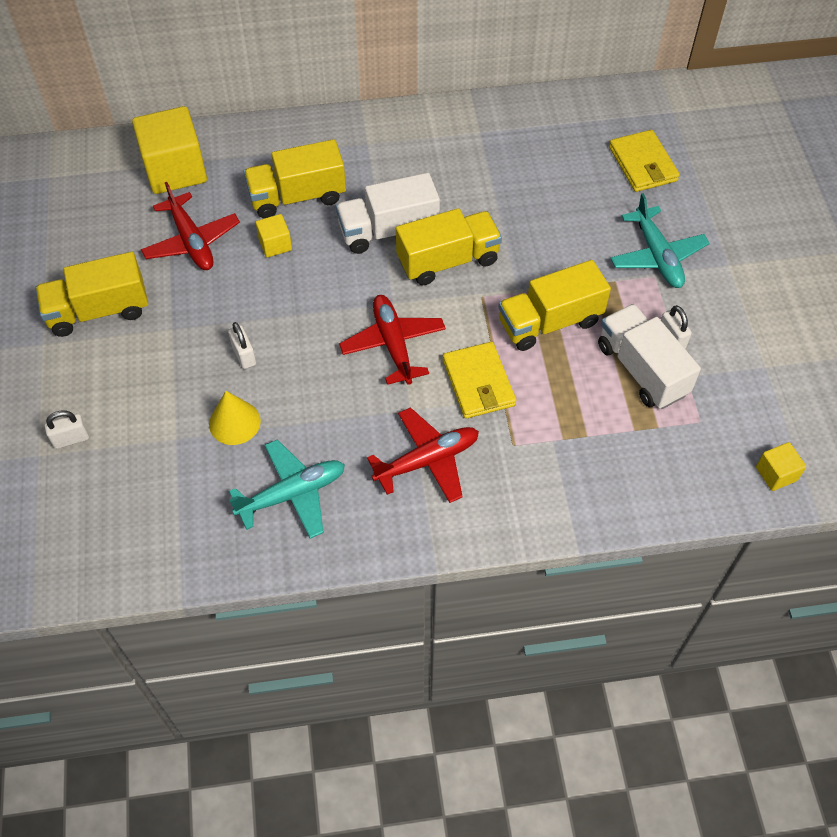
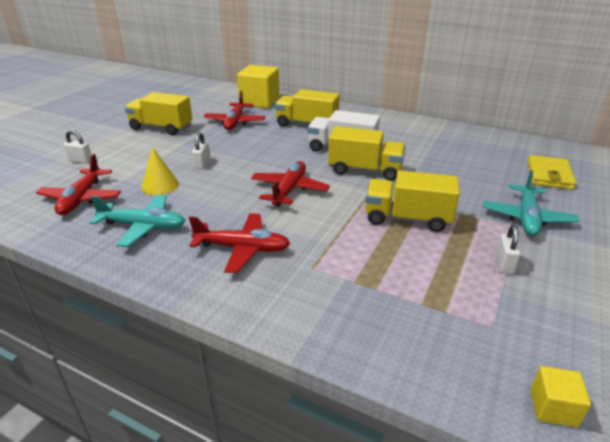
camera: 35 degrees right, 25 degrees down
yellow cube [256,214,292,257] -> none
yellow wallet [443,342,516,419] -> none
white truck [598,304,701,409] -> none
none -> red plane [36,154,121,215]

